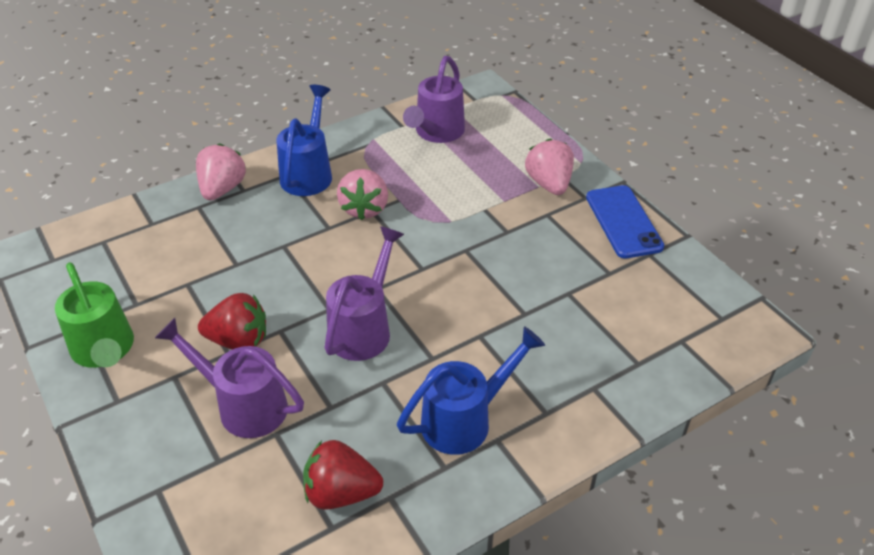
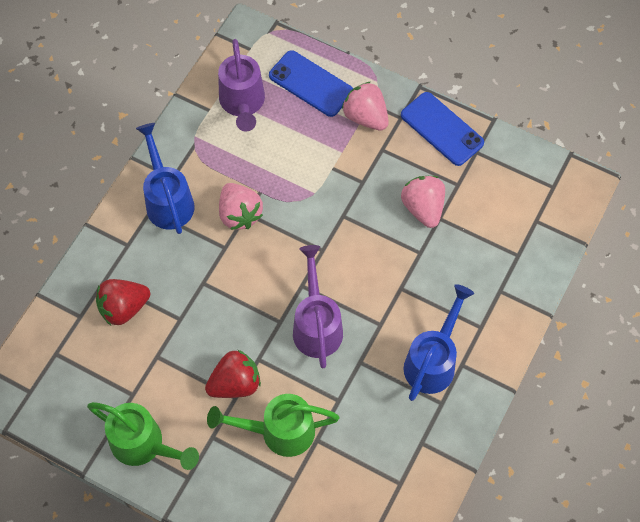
camera: 30 degrees left, 20 degrees up
purple watering can [155,318,304,438] -> green watering can [207,394,339,457]
pink strawberry [196,144,246,201] -> pink strawberry moved to [401,176,445,228]
red strawberry [303,440,383,510] -> red strawberry moved to [96,279,150,325]
none -> blue phone [269,50,353,117]

